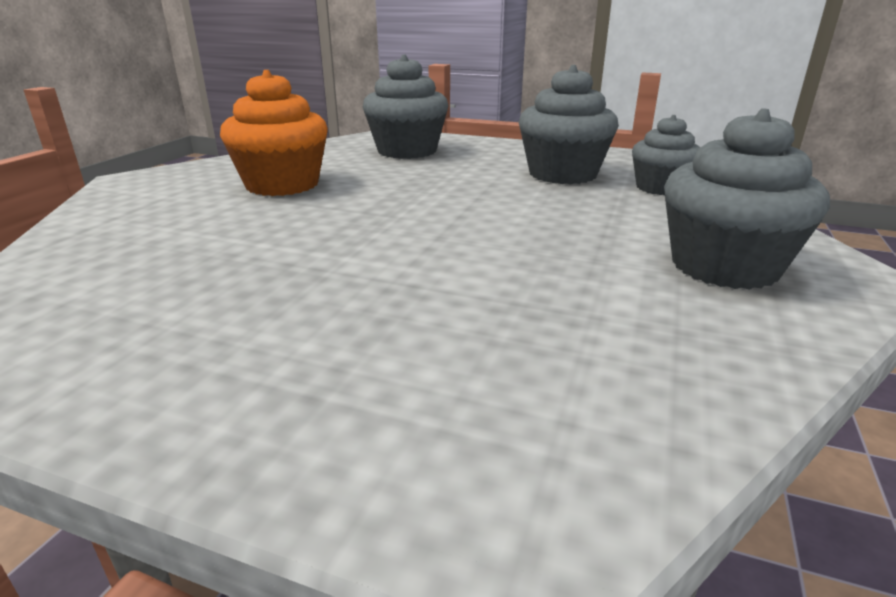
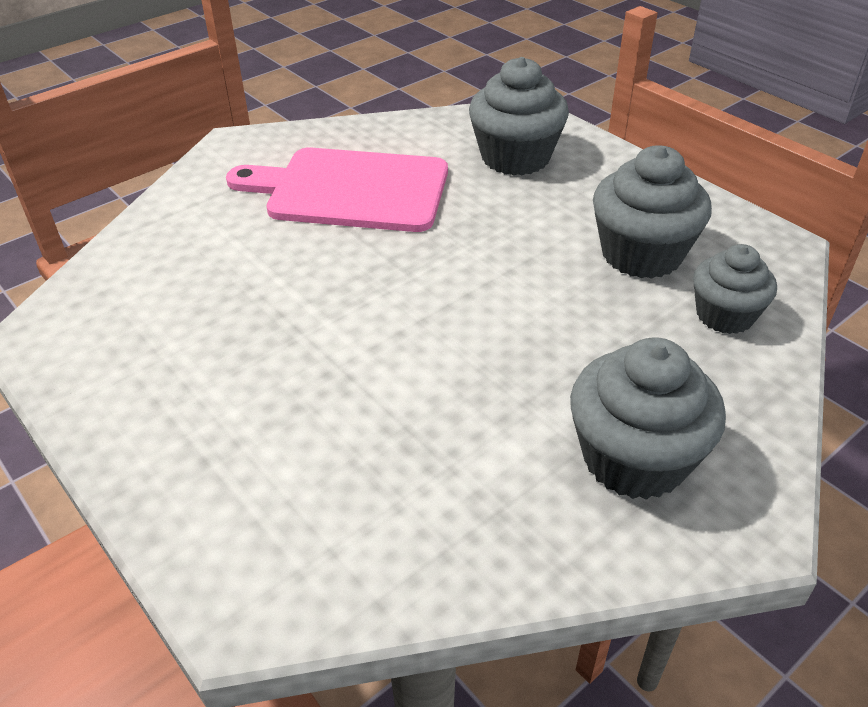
camera: 30 degrees right, 15 degrees up
orange cupcake [220,70,328,196] -> pink cutting board [226,148,448,232]

